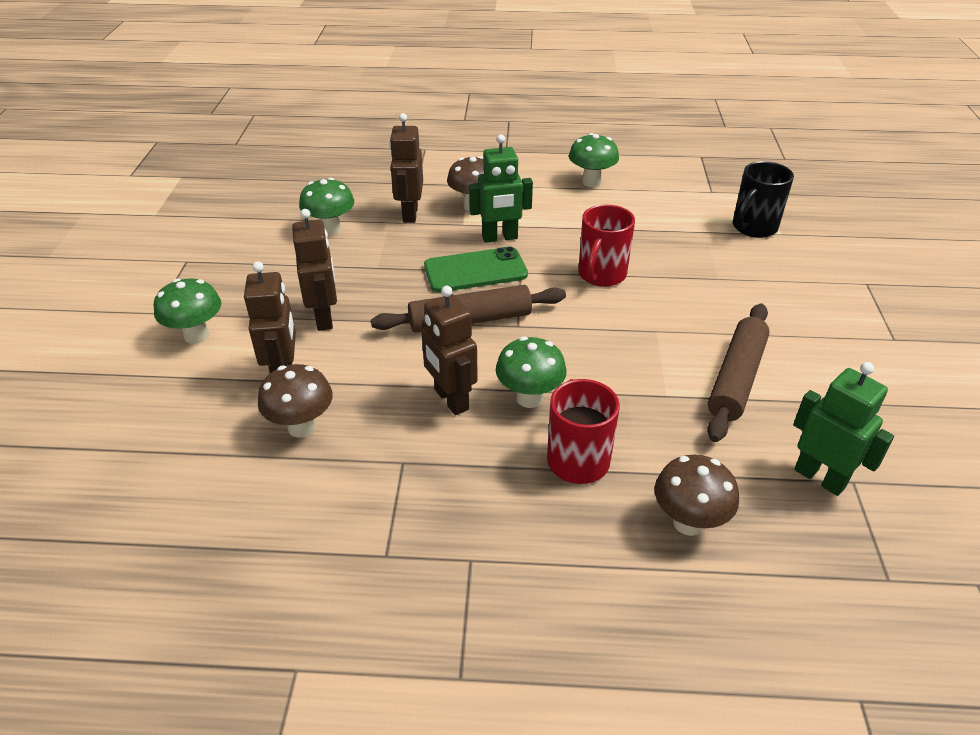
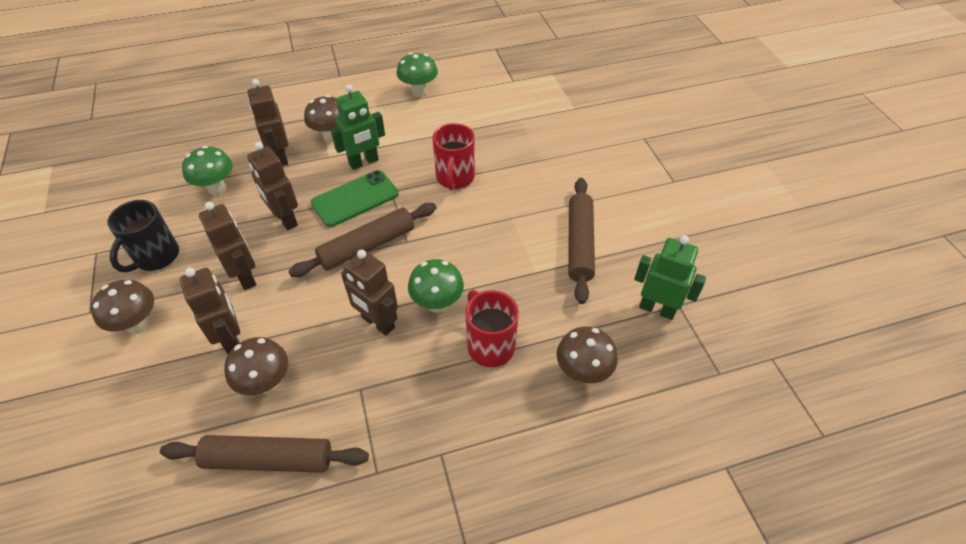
camera: 20 degrees left, 10 degrees up
green mushroom [154,279,221,344] -> brown mushroom [91,280,154,334]
black mug [733,161,794,238] -> black mug moved to [107,200,179,273]
none -> brown rolling pin [160,435,369,473]
none -> brown robot [247,142,298,230]

